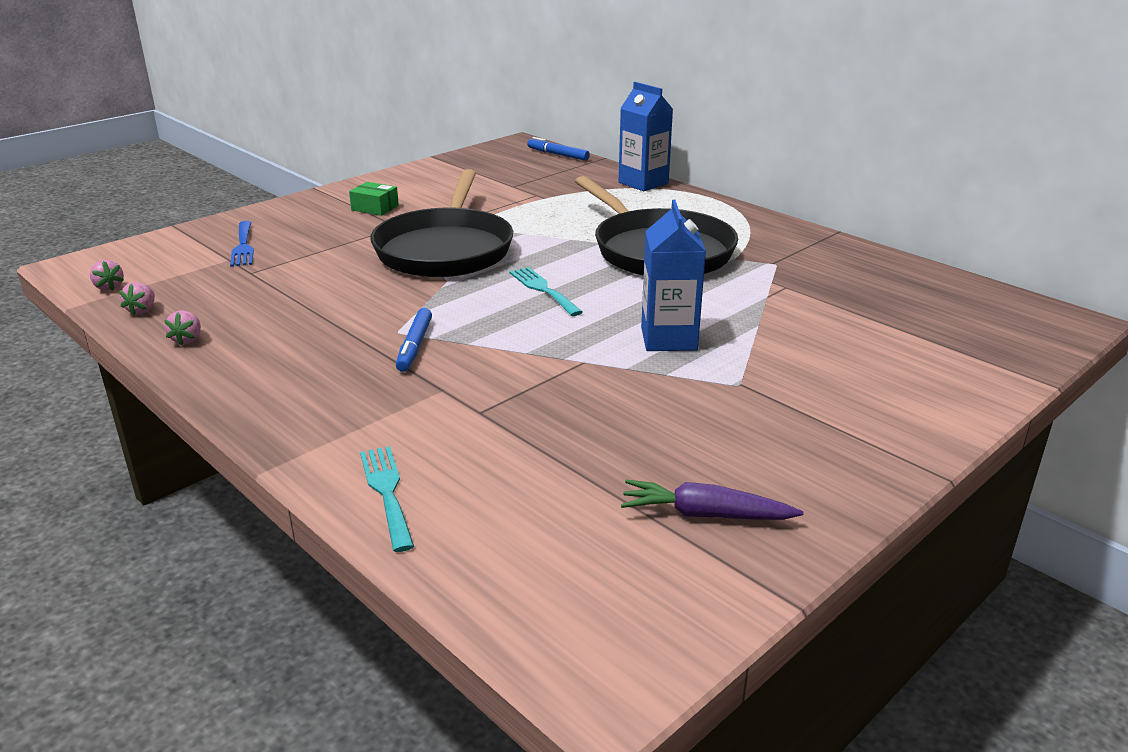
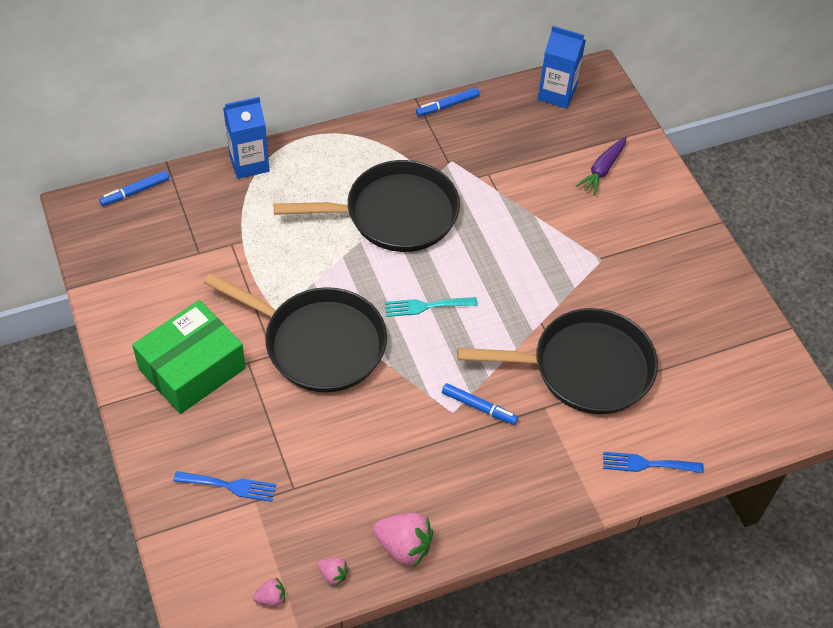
camera: 70 degrees left, 25 degrees up
pink strawberry [164,310,201,346] -> pink strawberry [373,513,433,568], size x1.94
green box [349,182,399,216] -> green box [132,300,246,414], size x2.34
turquoise fork [360,446,414,552] -> blue fork [603,452,704,473]
purple carrot [621,480,804,520] -> purple carrot moved to [576,137,626,196]
blue carton [641,200,706,351] -> blue carton moved to [538,26,586,109]
none -> blue marker [416,87,479,116]
none -> black pan [457,308,658,414]

